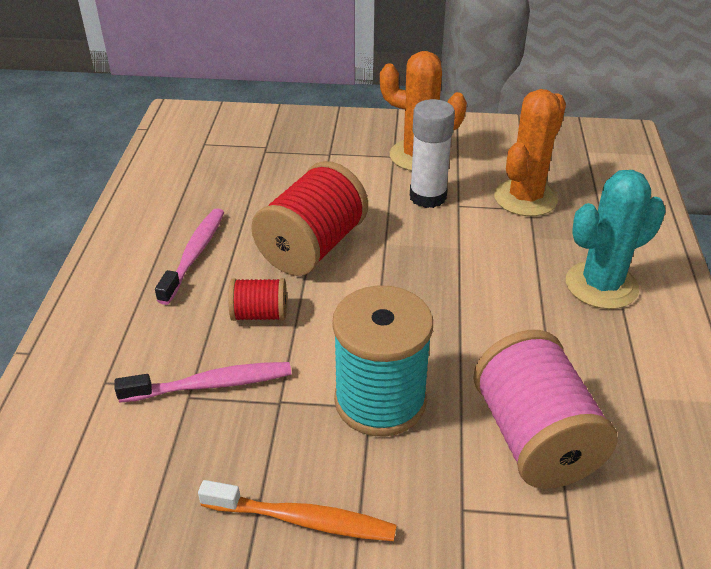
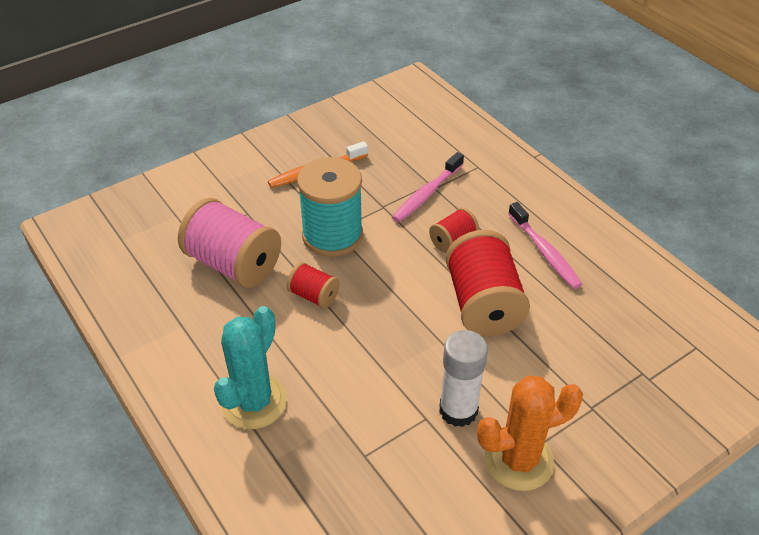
camera: 140 degrees right, 5 degrees up
orange cactus [494,89,566,216] -> none
none -> red spool [287,262,340,308]

